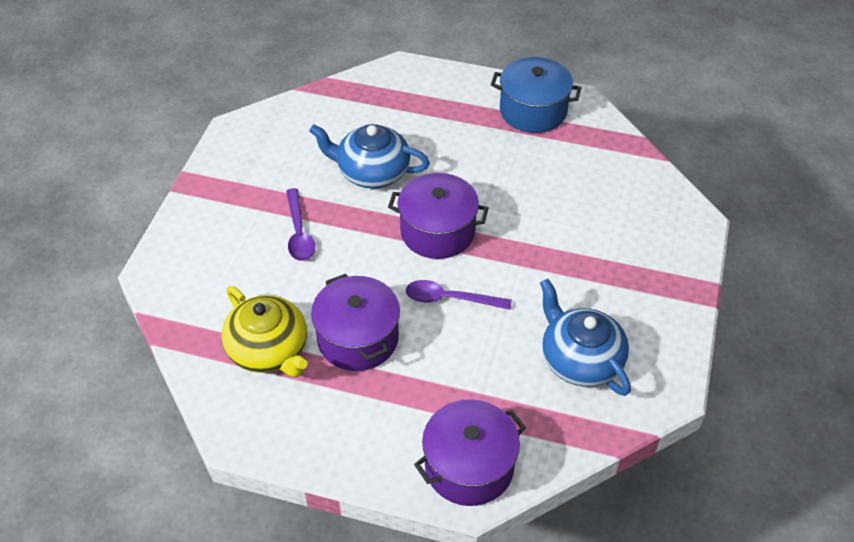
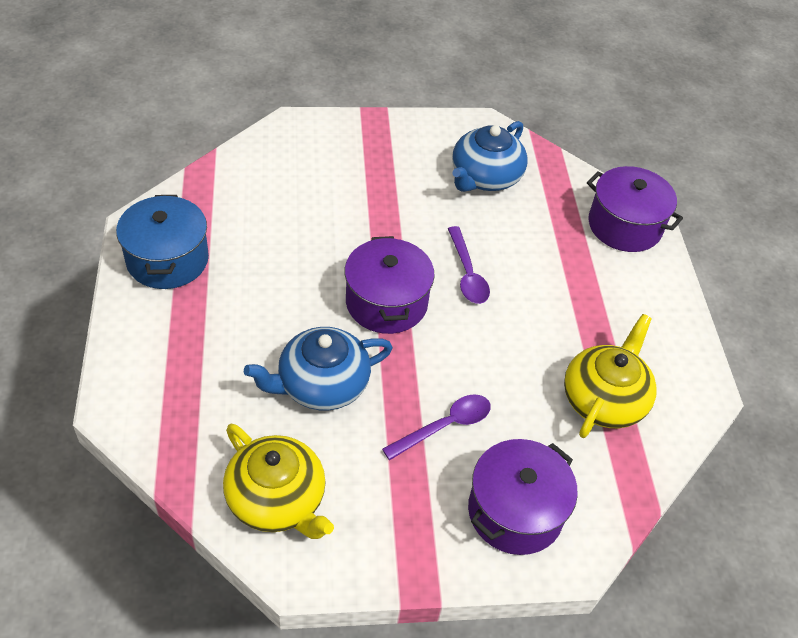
camera: 115 degrees left, 0 degrees up
blue teapot [309,124,430,188] -> blue teapot turned 75 degrees clockwise [244,327,393,410]
purple pot [311,274,400,371] -> purple pot moved to [468,439,578,555]
none -> yellow teapot [223,424,334,539]

